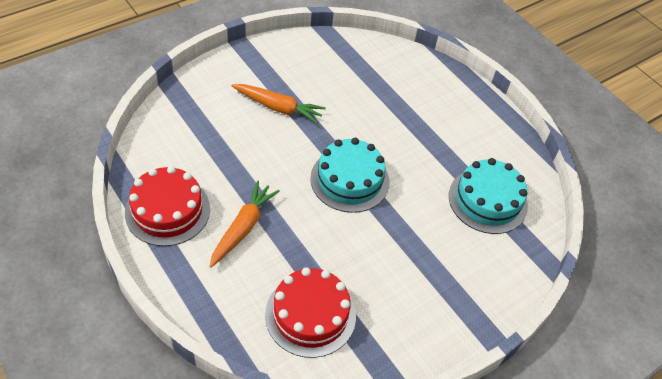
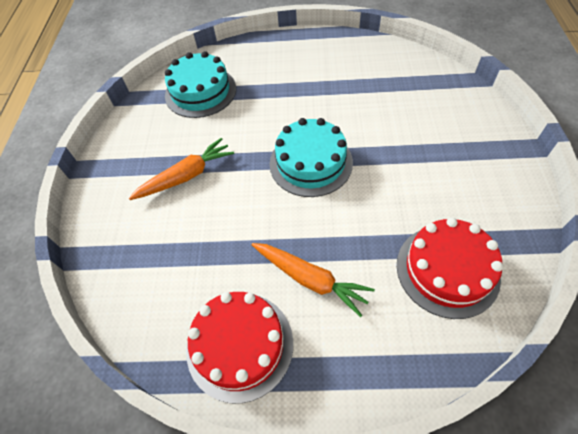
camera: 45 degrees left, 5 degrees up
orange carrot [210,181,280,267] -> orange carrot turned 150 degrees clockwise [252,243,375,317]
turquoise cake [449,158,528,234] -> turquoise cake moved to [165,51,236,118]

